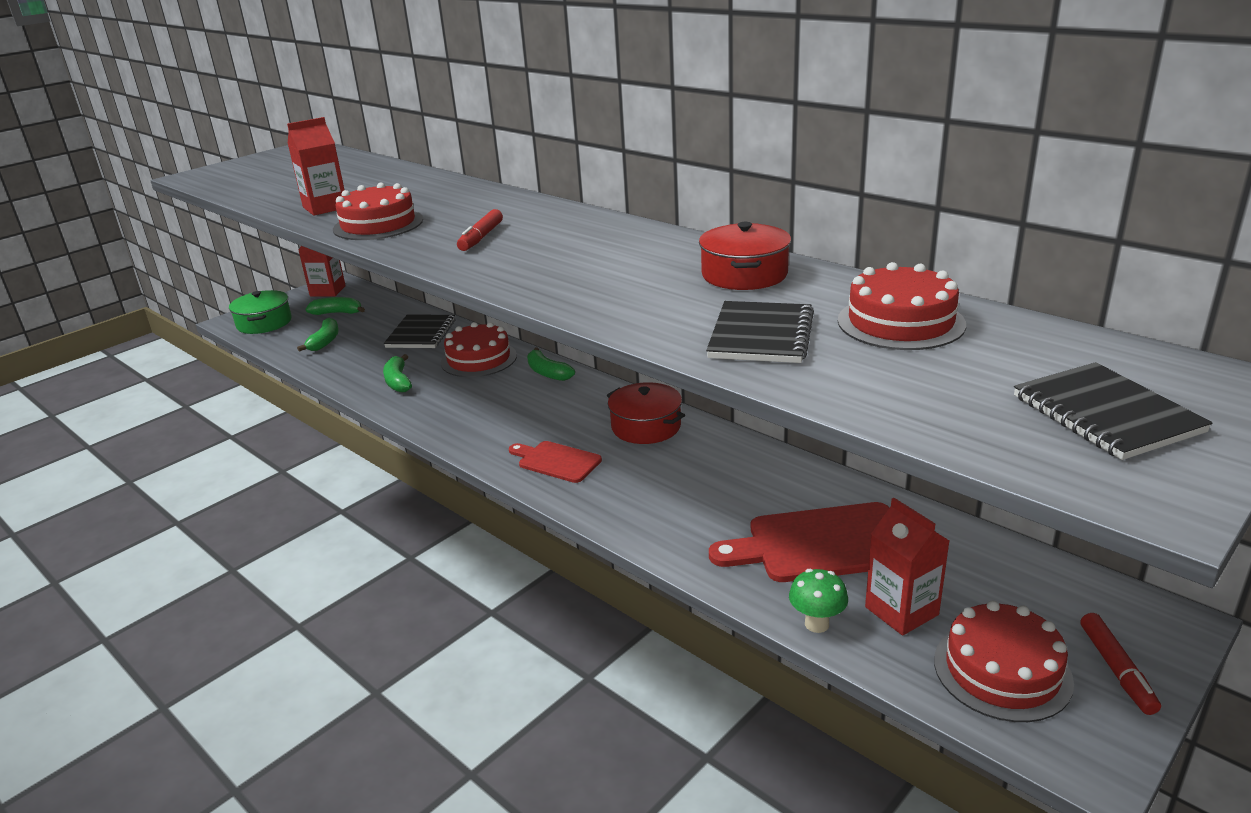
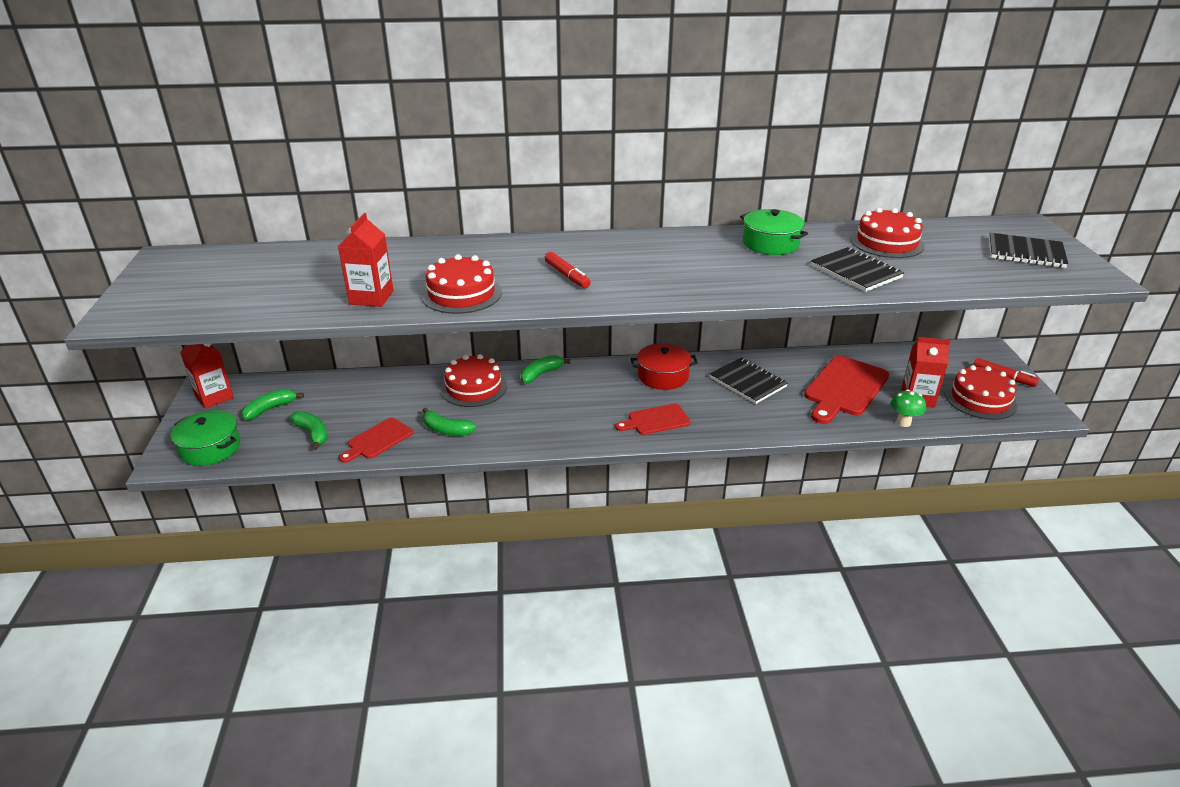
camera: 50 degrees left, 5 degrees up
black notebook [384,315,456,348] -> black notebook moved to [710,358,788,404]
green banana [527,347,575,381] -> green banana turned 135 degrees clockwise [521,355,570,384]
red pot [699,222,791,290] -> green pot [740,209,808,255]
none -> red cutting board [339,418,413,463]

